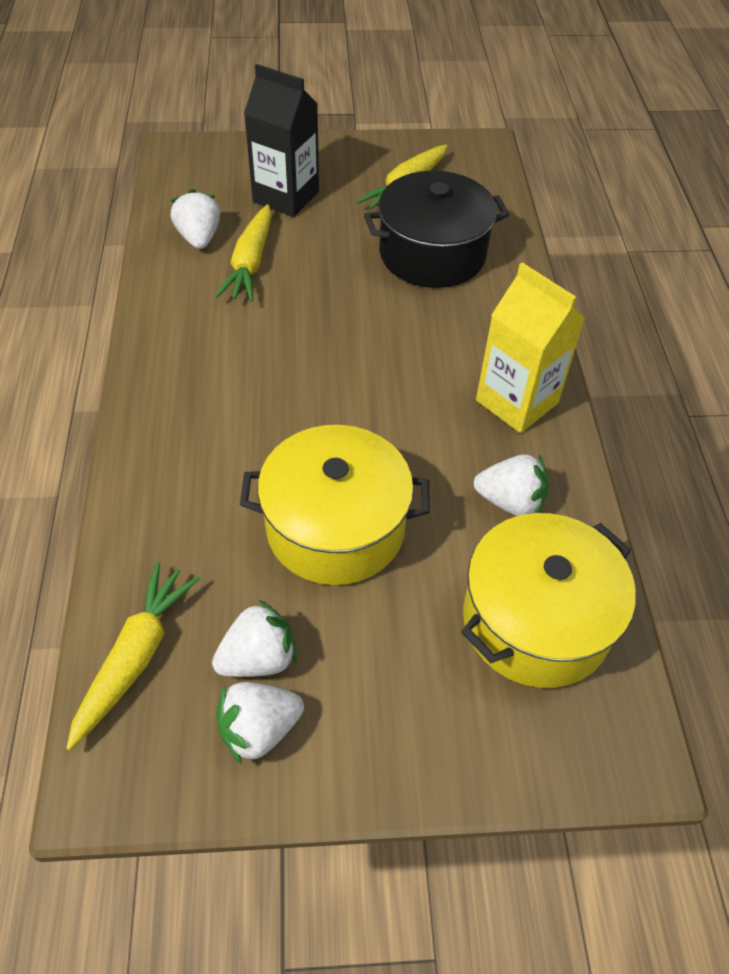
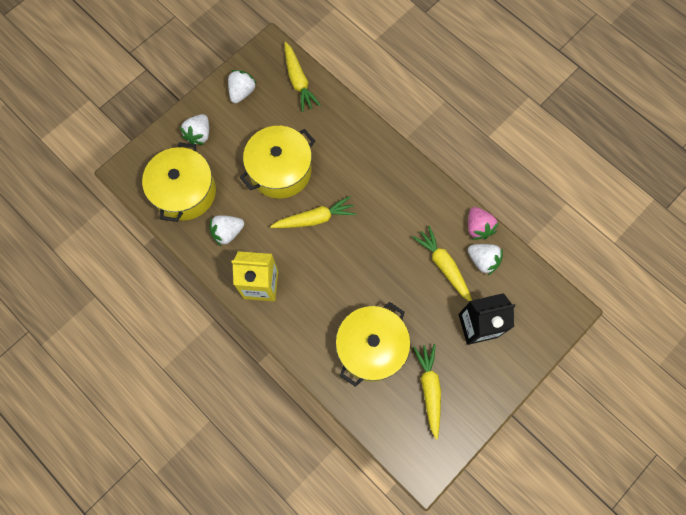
camera: 140 degrees right, 20 degrees up
white strawberry [212,600,297,677] -> white strawberry moved to [180,114,209,145]
black pot [364,171,509,288] -> yellow pot [335,302,410,387]
none -> yellow carrot [270,196,356,228]
none -> pink strawberry [468,207,499,240]

